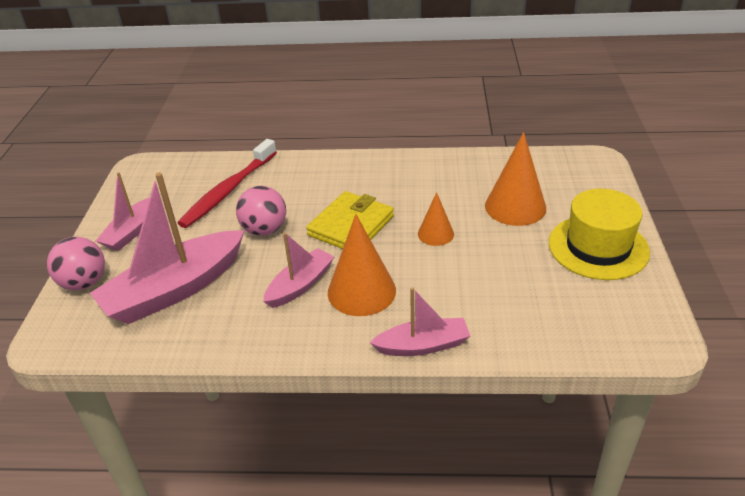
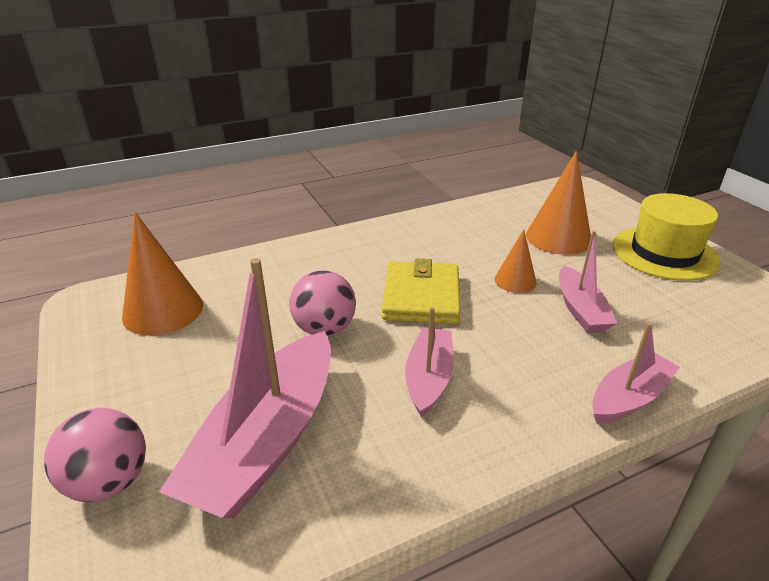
camera: 30 degrees left, 5 degrees down
pink boat [96,172,150,251] -> pink boat moved to [559,231,617,333]
red toothbrush [178,139,277,228] -> none
orange cone [328,214,396,316] -> orange cone moved to [122,212,203,336]

